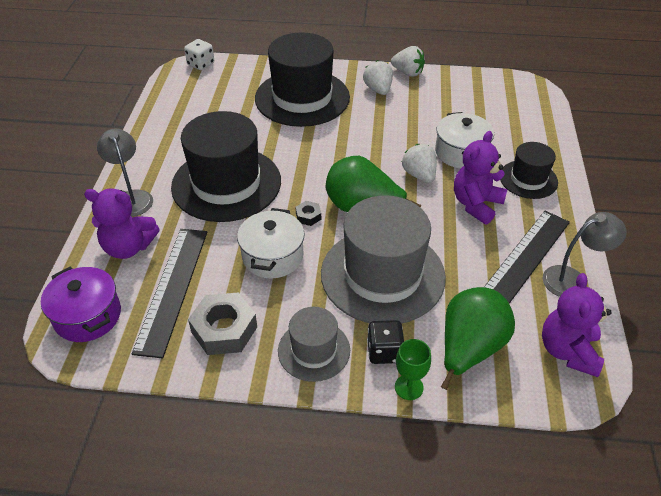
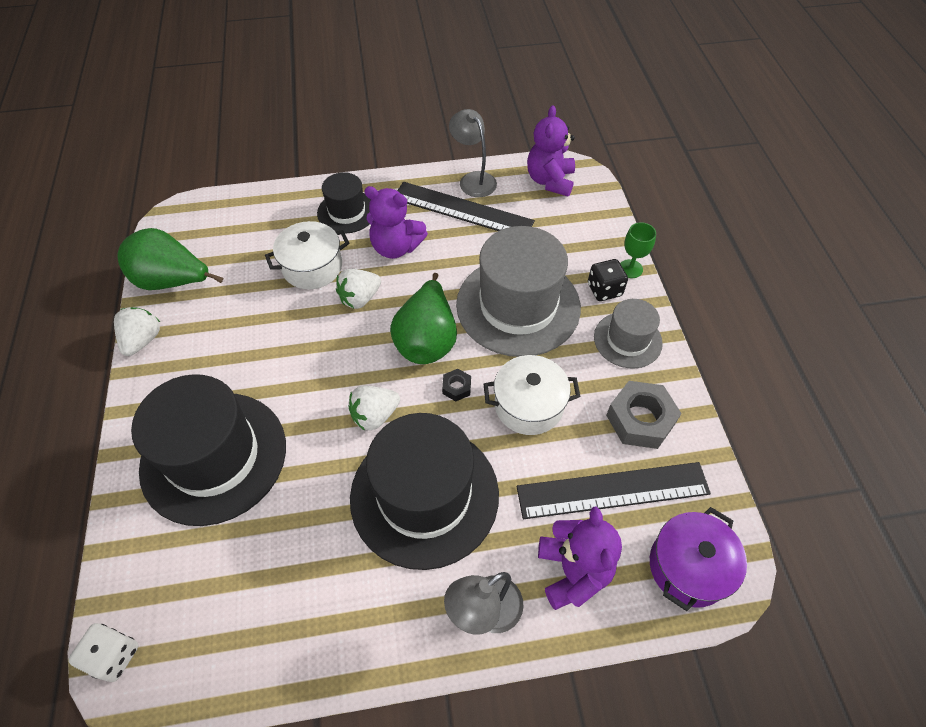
camera: 105 degrees left, 10 degrees up
white strawberry [363,60,393,95] -> white strawberry moved to [348,385,400,431]
green pear [441,287,515,390] -> green pear moved to [117,228,224,290]
purple teddy bear [542,273,612,377] -> purple teddy bear turned 105 degrees clockwise [527,105,575,196]

